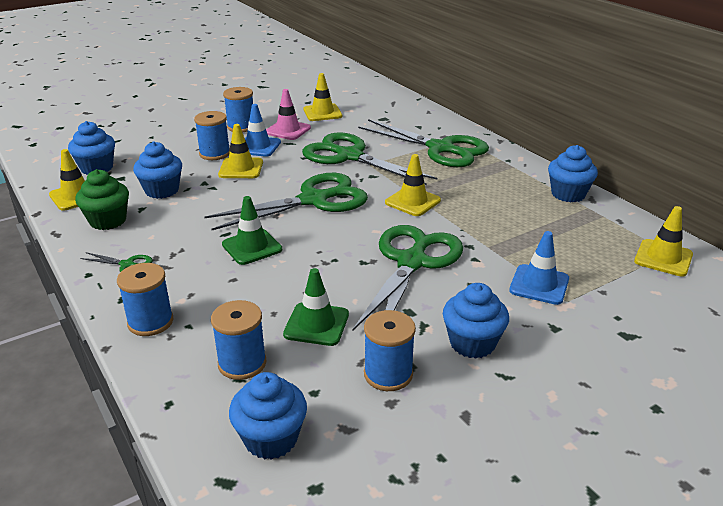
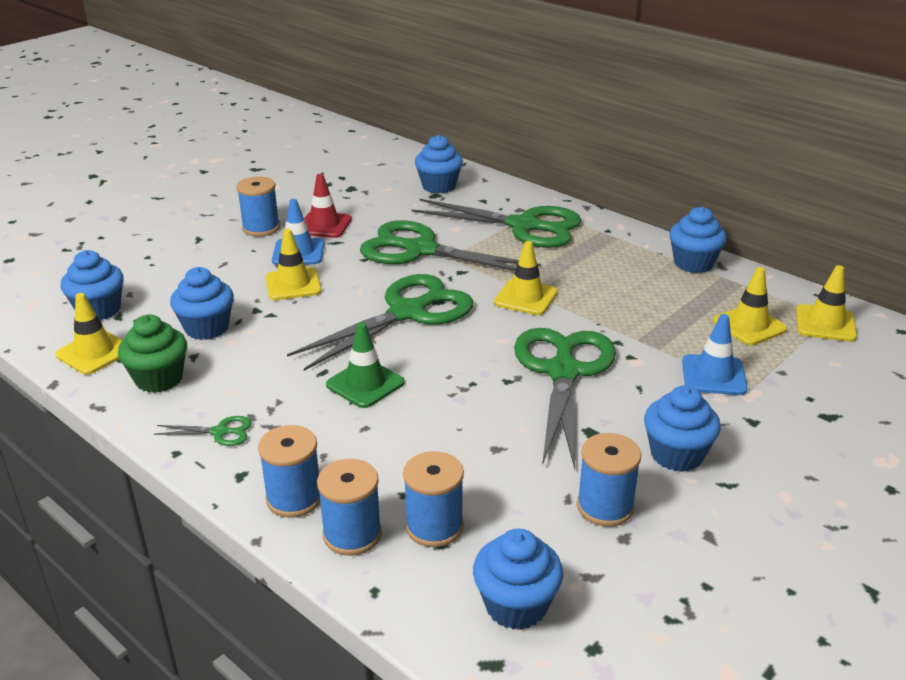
camera: 15 degrees left, 0 degrees up
blue spool [194,111,230,160] -> blue spool moved to [317,459,382,556]
pink traffic cone [266,89,311,140] -> red traffic cone [304,174,352,238]
green traffic cone [283,268,349,346] -> none
yellow traffic cone [303,73,342,121] -> yellow traffic cone moved to [713,267,787,345]
none -> blue cupcake [415,135,463,194]

